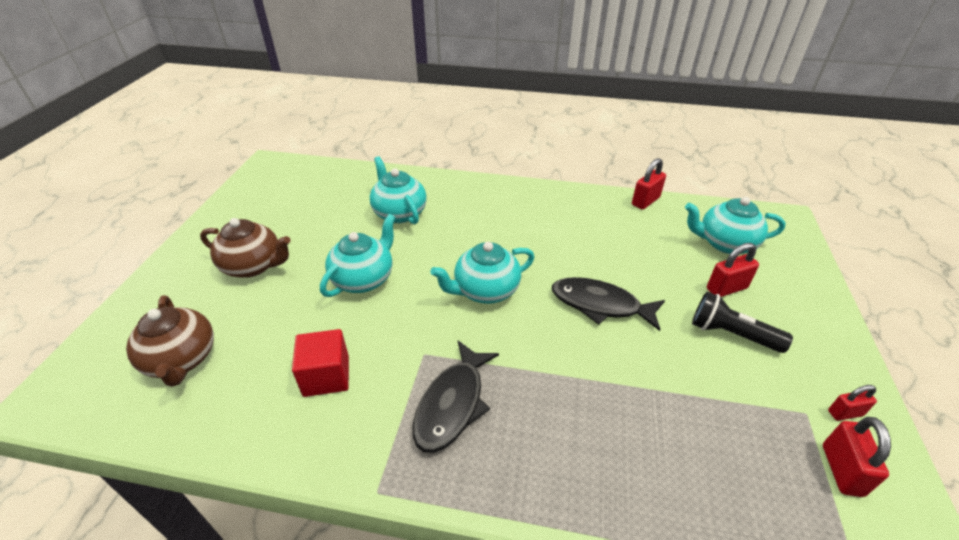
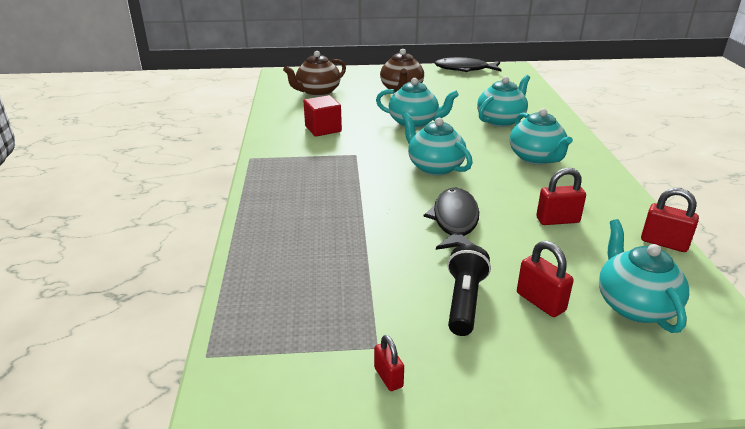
camera: 75 degrees right, 10 degrees down
black fish [413,341,499,453] -> black fish moved to [435,57,502,72]
red padlock [823,417,891,497] -> red padlock moved to [536,168,586,225]
none -> turquoise teapot [510,108,573,165]

